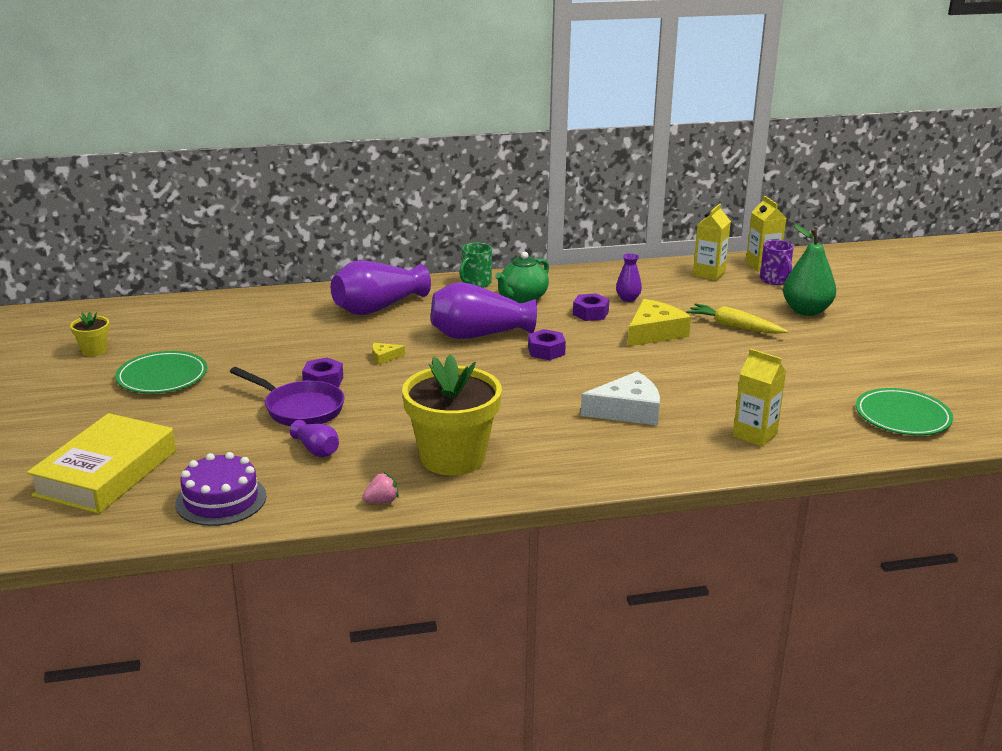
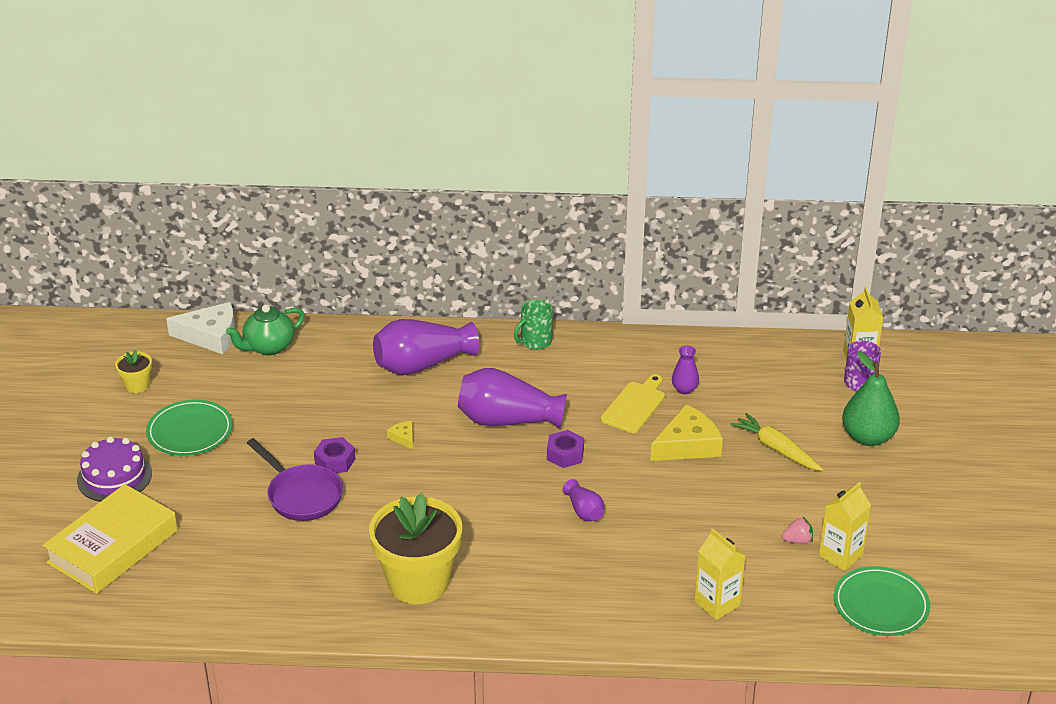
camera: 15 degrees right, 10 degrees up
purple cake [175,452,266,526] -> purple cake moved to [77,437,152,502]
purple vase [290,420,339,457] -> purple vase moved to [562,479,604,521]
pink strawberry [363,473,399,503] -> pink strawberry moved to [782,516,813,544]
yellow cheese [372,343,405,365] -> yellow cheese turned 60 degrees clockwise [387,421,413,450]
green teapot [495,252,549,303] -> green teapot moved to [226,305,305,355]
purple nut [573,293,609,321] -> yellow cutting board [601,374,665,433]
white cheese [581,371,660,426] -> white cheese moved to [166,302,235,354]
yellow carton [693,204,731,281] -> yellow carton moved to [819,482,871,571]

